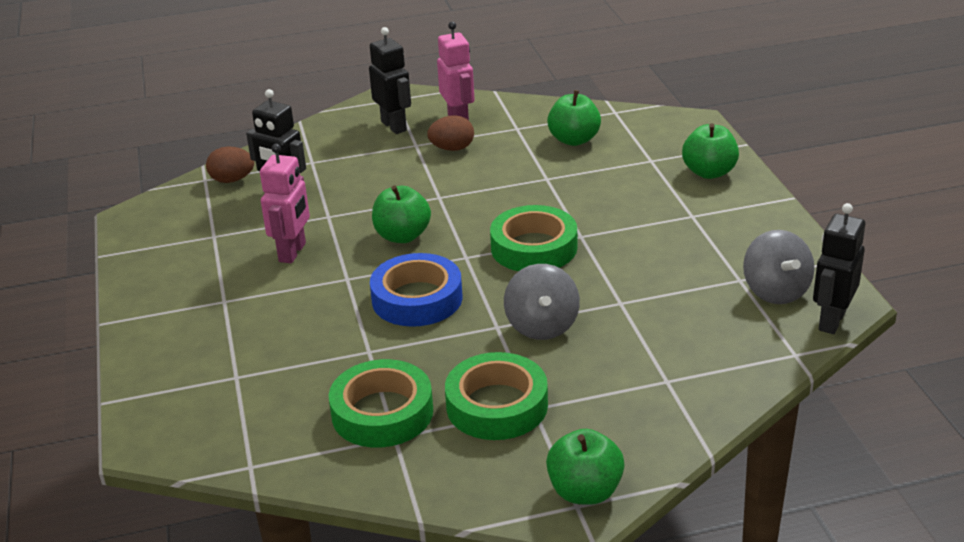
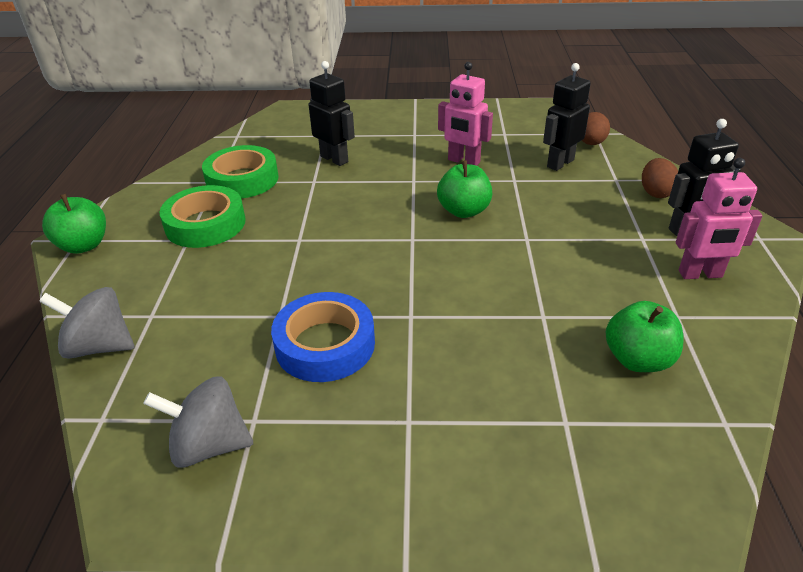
camera: 105 degrees right, 5 degrees up
blue tape [370,253,462,327] -> blue tape moved to [271,292,375,382]
brown egg [427,115,474,151] -> brown egg moved to [642,158,678,198]
green tape [490,205,577,271] -> none
grey spinning top [504,264,580,340] -> grey spinning top moved to [39,287,134,359]
green apple [682,123,739,179] -> none
black robot [813,203,865,334] -> black robot moved to [309,61,355,166]

